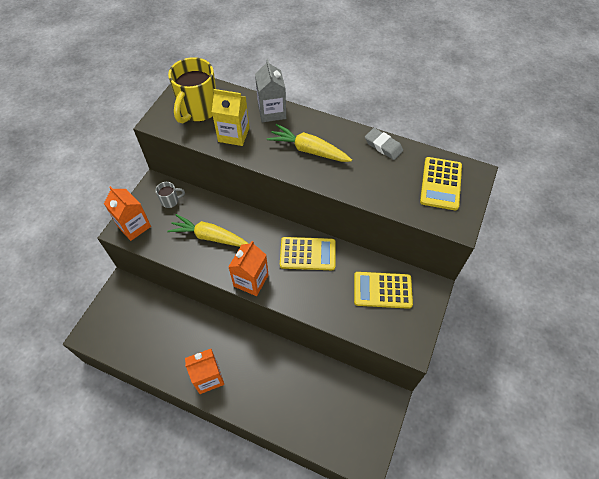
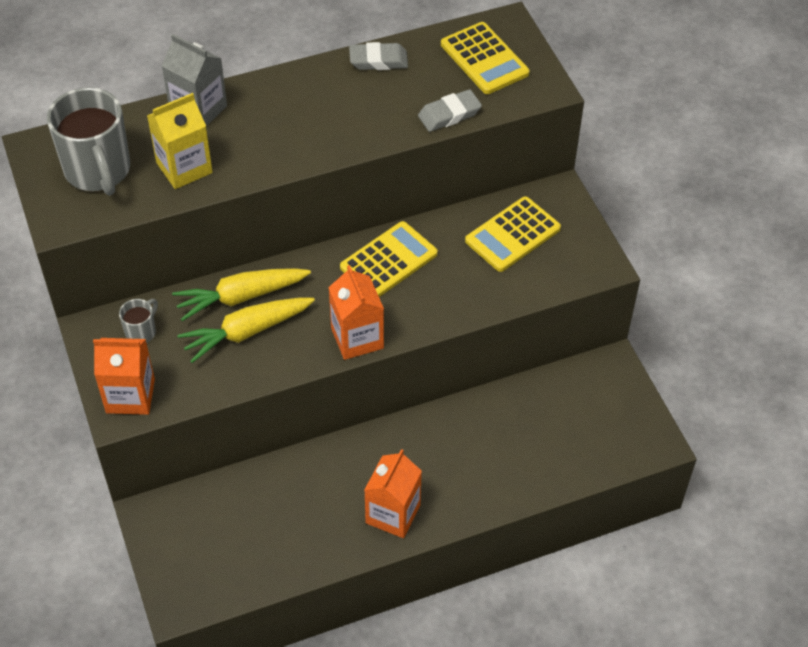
camera: 45 degrees left, 5 degrees down
yellow mug [168,57,216,123] -> grey mug [47,87,130,196]
yellow carrot [267,124,352,162] -> yellow carrot moved to [172,268,311,321]
none -> grey eraser [418,89,482,132]

